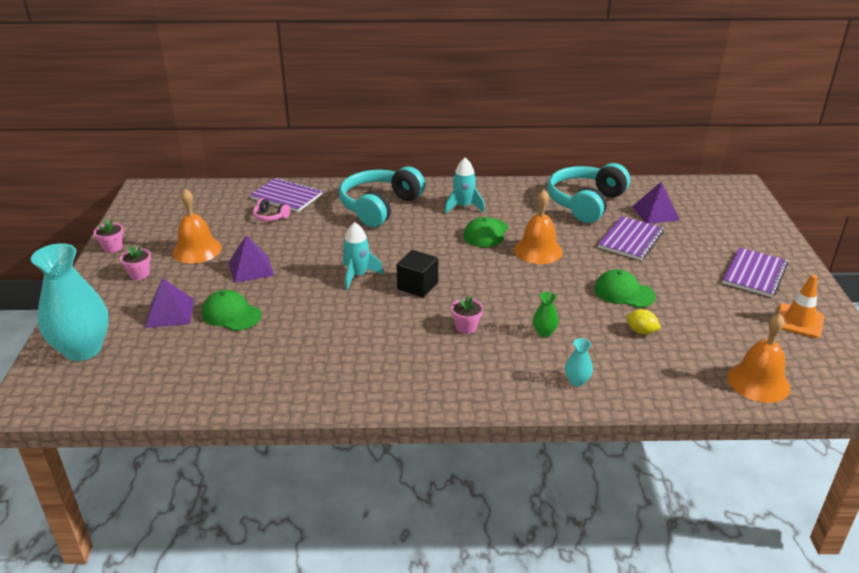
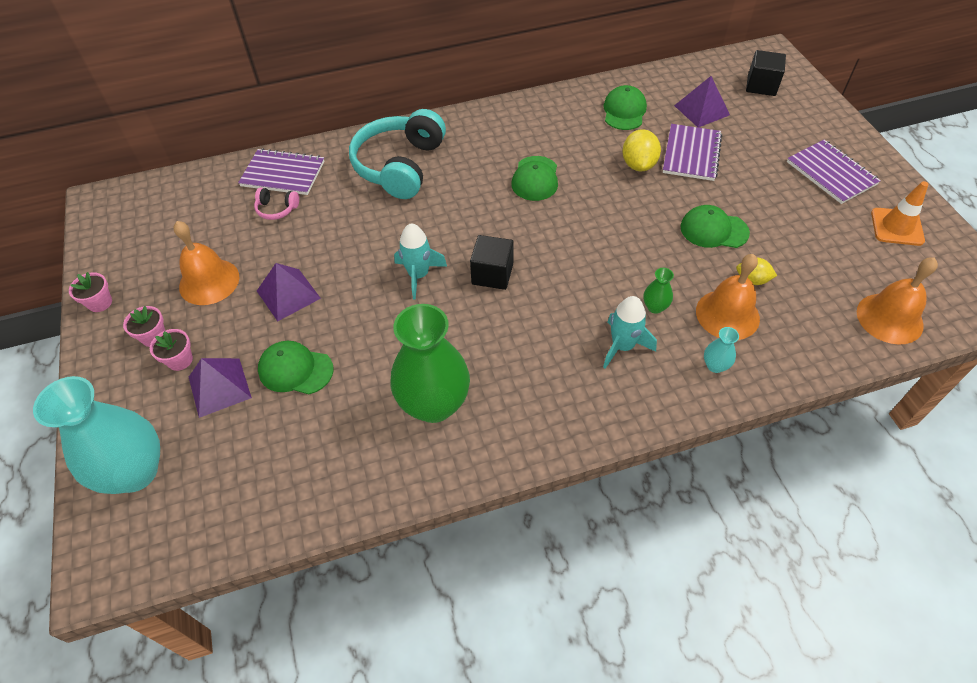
camera: 15 degrees left, 20 degrees up
turquoise rocket [445,158,485,214] -> turquoise rocket moved to [603,296,657,369]
pink flower pot [451,296,483,334] -> pink flower pot moved to [150,329,193,371]
orange bell [514,190,563,264] -> orange bell moved to [696,254,760,340]
turquoise headphones [547,163,630,223] -> green cap [604,85,647,130]
purple notebook [722,247,788,297] -> purple notebook turned 45 degrees counterclockwise [787,140,881,204]
none -> green vase [391,304,470,423]
none -> yellow lemon [622,129,661,171]
none -> black cube [746,50,786,96]

